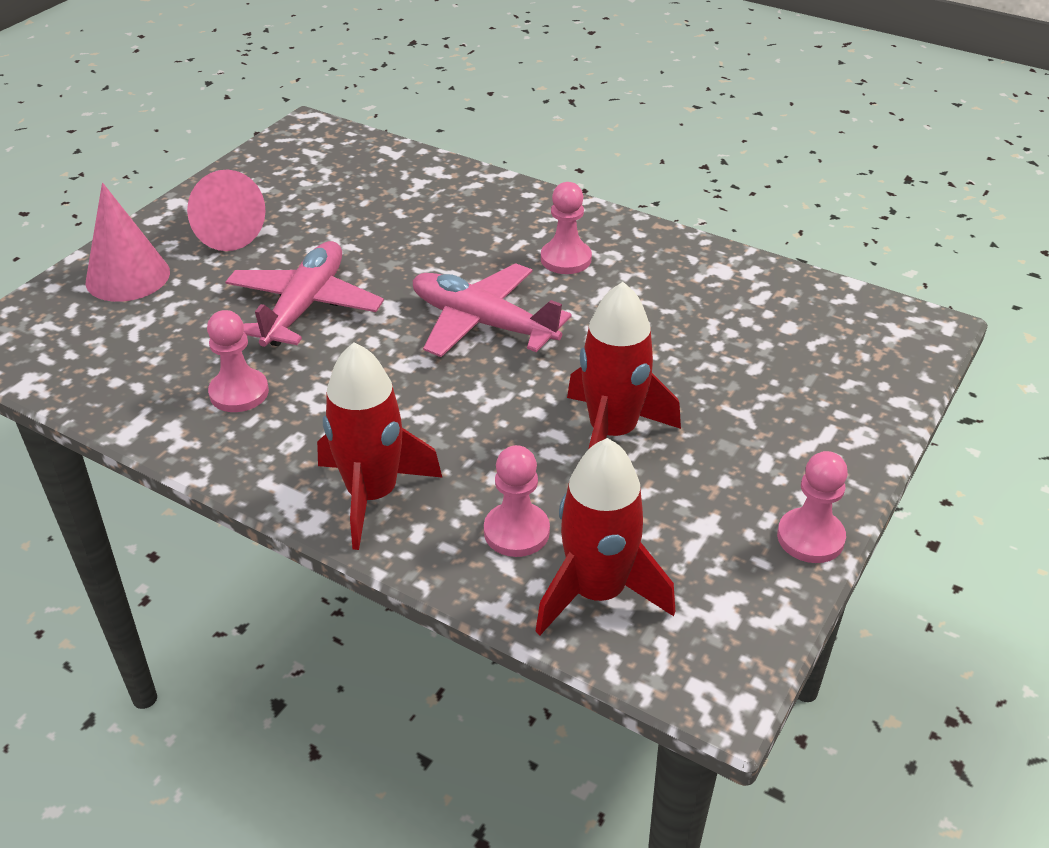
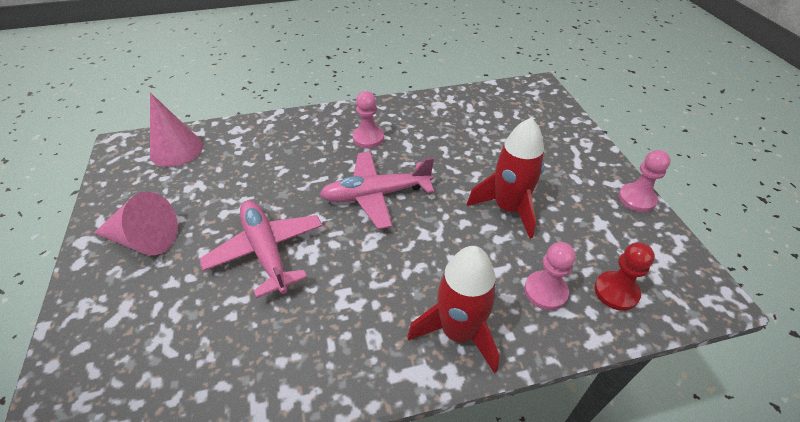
camera: 45 degrees left, 5 degrees up
pink cone [86,183,170,302] -> pink cone moved to [150,92,203,167]
pink pawn [207,310,269,412] -> none
red rocket [535,438,675,635] -> red pawn [594,242,655,311]

